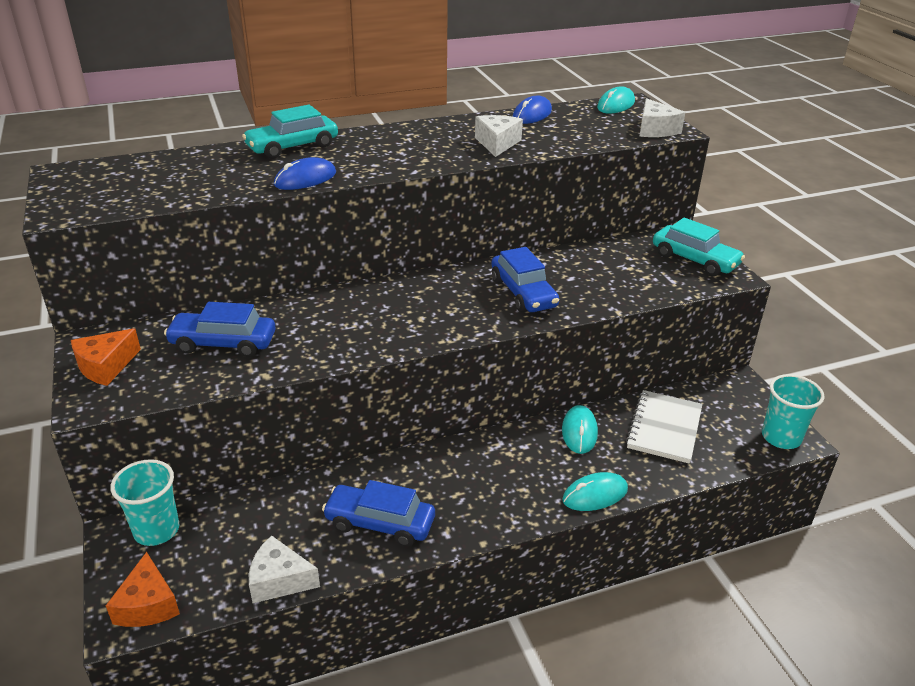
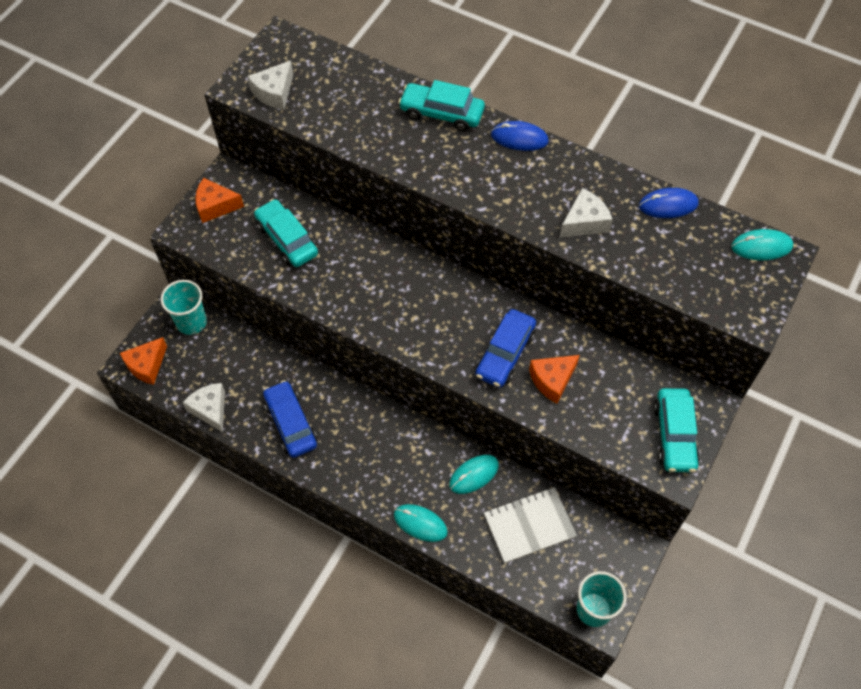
camera: 50 degrees right, 25 degrees up
blue car [164,302,276,357] -> turquoise car [254,199,318,267]
blue mouse [274,157,336,190] -> blue mouse moved to [491,121,549,151]
white cheese [639,98,685,137] -> white cheese moved to [247,61,293,110]
none -> orange cheese [529,355,580,404]

